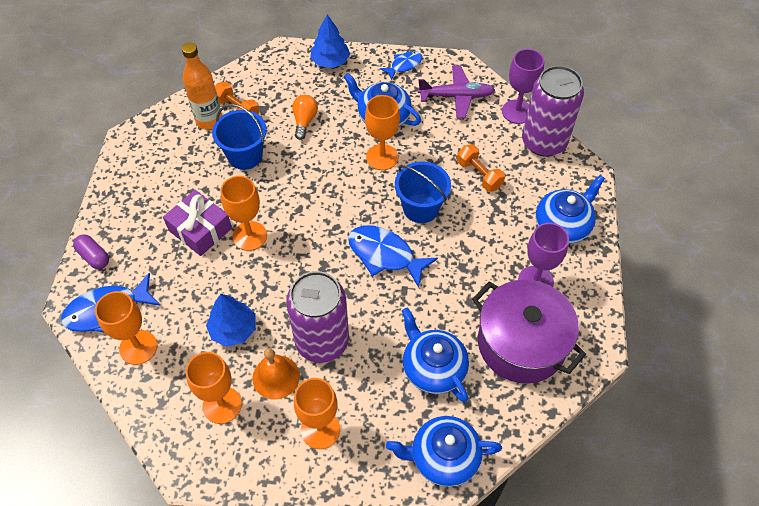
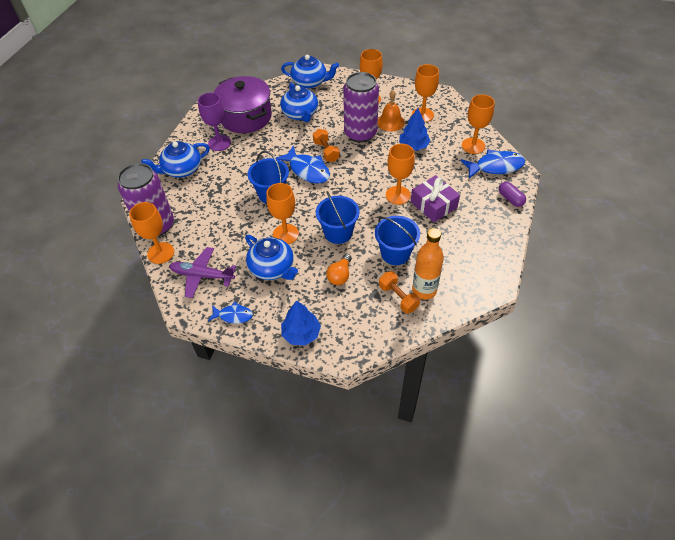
camera: 165 degrees left, 5 degrees down
blue fish [380,51,422,80] -> blue fish turned 150 degrees counterclockwise [208,302,253,324]
orange dumbbell [457,144,505,192] -> orange dumbbell moved to [313,129,340,162]
purple goblet [502,49,544,124] -> orange goblet [129,202,174,264]
none -> blue bucket [316,191,360,244]

